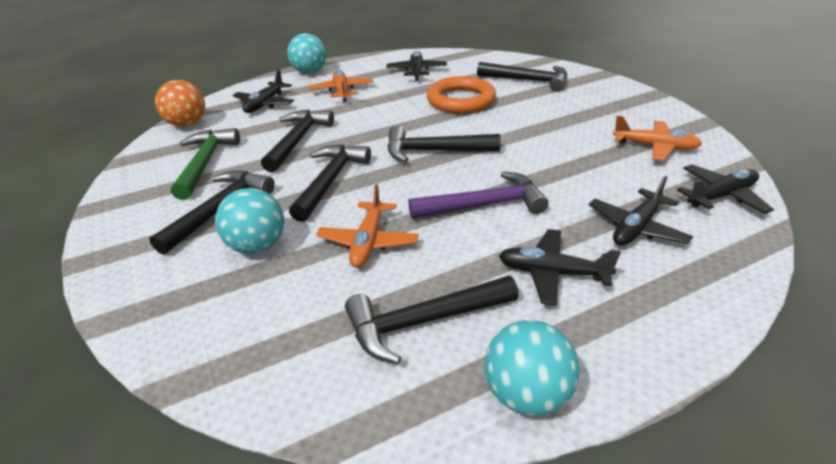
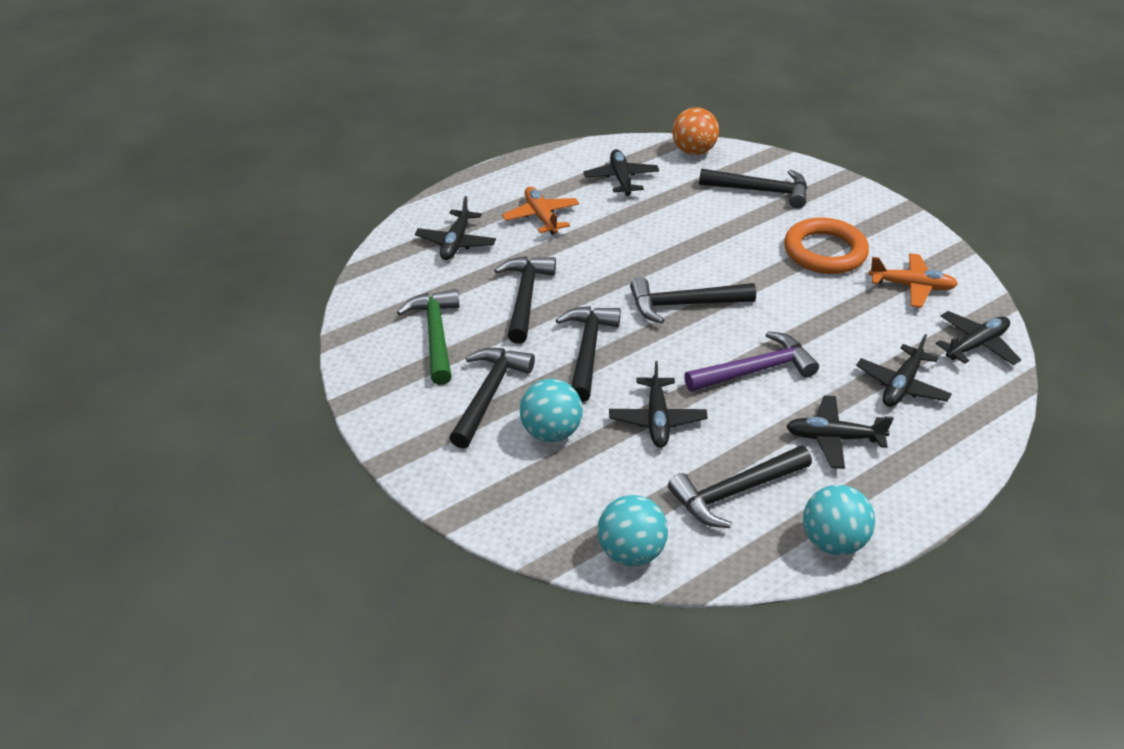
camera: 10 degrees left, 5 degrees up
orange ball [155,80,205,127] -> orange ball moved to [672,107,719,155]
turquoise ball [287,33,326,73] -> turquoise ball moved to [597,495,668,566]
orange plane [316,184,419,268] -> black plane [609,361,708,448]
orange ring [427,76,496,113] -> orange ring moved to [784,218,869,274]

